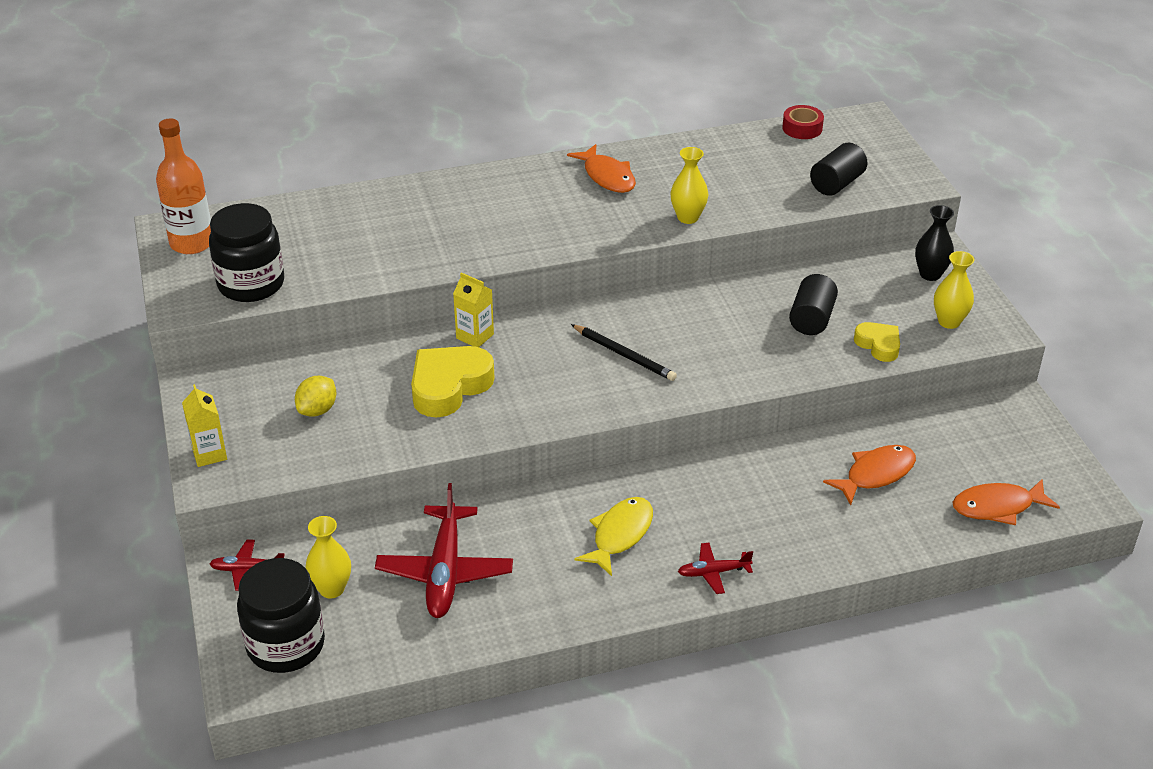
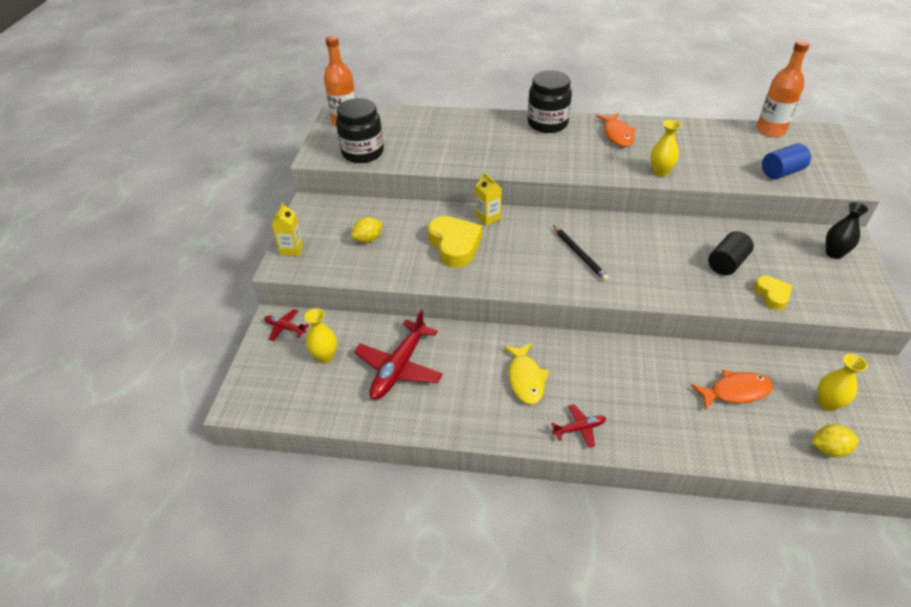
camera: 25 degrees right, 5 degrees up
black jar [237,558,325,673] -> black jar moved to [528,70,572,133]
yellow heart [411,346,495,418] -> yellow heart turned 90 degrees clockwise [428,216,482,268]
yellow fish [575,497,653,576] -> yellow fish turned 120 degrees clockwise [504,343,549,404]
red plane [678,543,753,594] -> red plane turned 150 degrees clockwise [551,404,606,448]
red tape [782,105,824,139] -> orange bottle [756,40,810,137]
black cylinder [810,143,867,196] -> blue cylinder [762,144,811,179]
yellow vase [934,251,974,329] -> yellow vase moved to [818,354,867,411]
orange fish [953,479,1060,525] -> yellow lemon [811,424,859,457]

